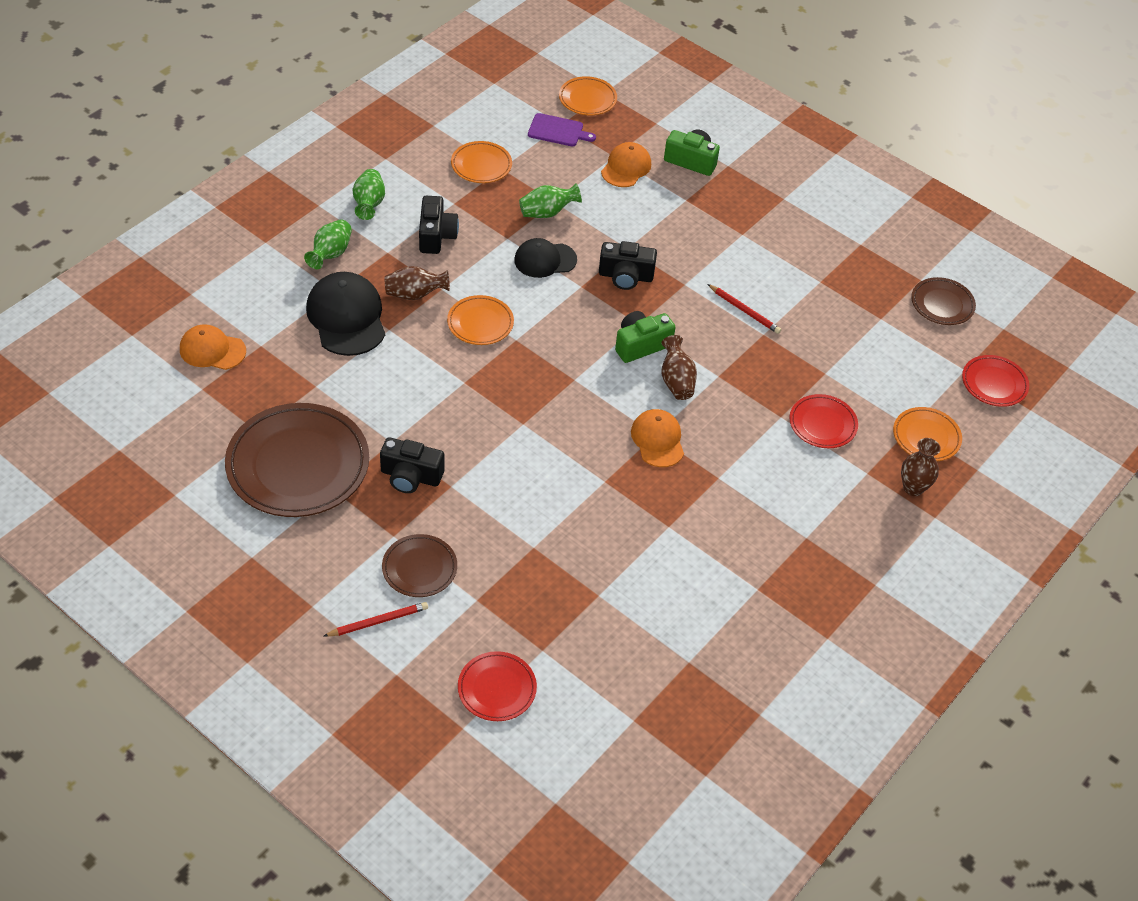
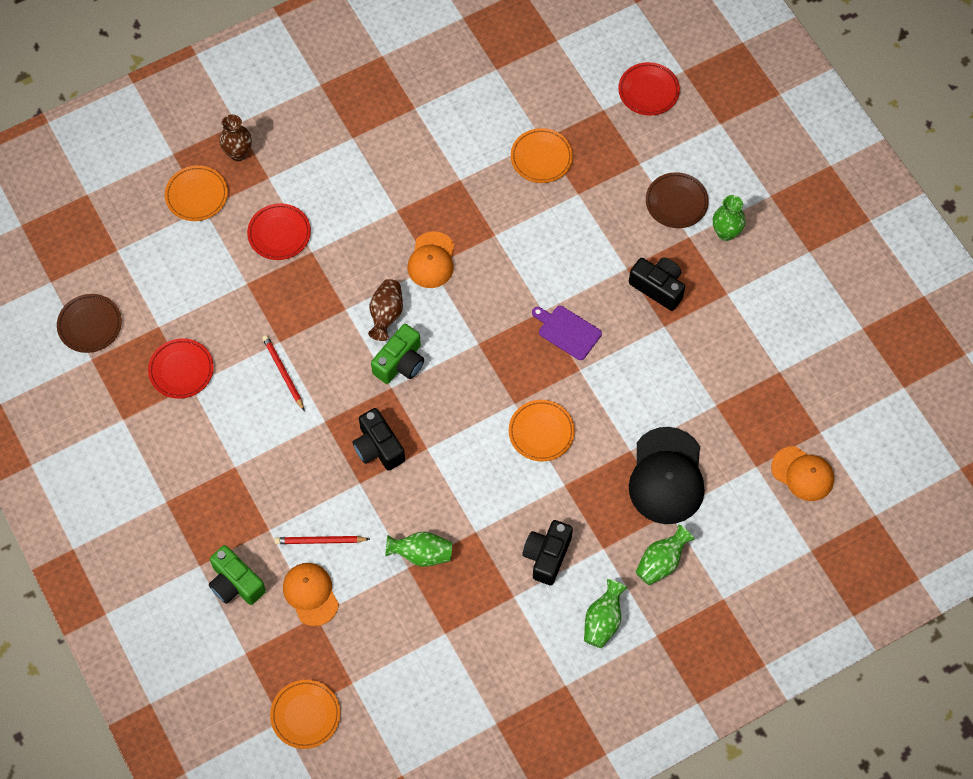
camera: 155 degrees left, 15 degrees up
brown plate [225,403,369,517] -> none
red pencil [324,602,428,637] -> red pencil moved to [274,536,370,544]
brown vase [385,266,450,300] -> none
orange plate [451,141,512,183] -> orange plate moved to [511,128,573,183]
black cap [514,238,577,278] -> none
purple cutting board [528,113,596,147] -> purple cutting board moved to [532,306,602,360]
black camera [599,241,657,290] -> black camera turned 150 degrees counterclockwise [353,408,405,471]
orange cap [601,142,651,187] -> orange cap turned 105 degrees clockwise [283,563,339,626]
green camera [615,311,676,363] -> green camera turned 45 degrees counterclockwise [371,324,424,384]
red plate [962,355,1029,407] -> red plate moved to [148,338,214,399]
none -> green vase [713,195,746,241]

